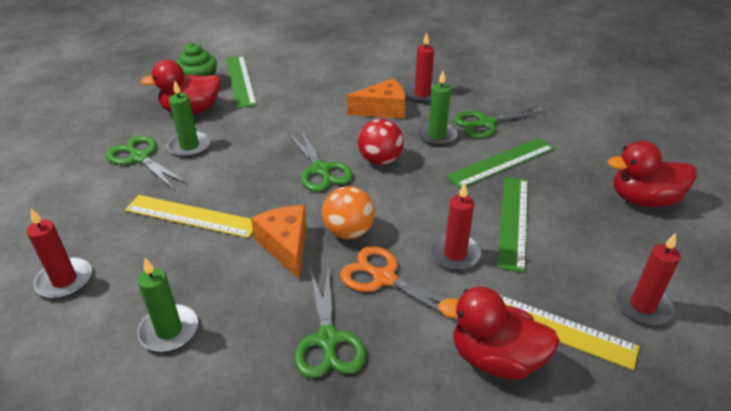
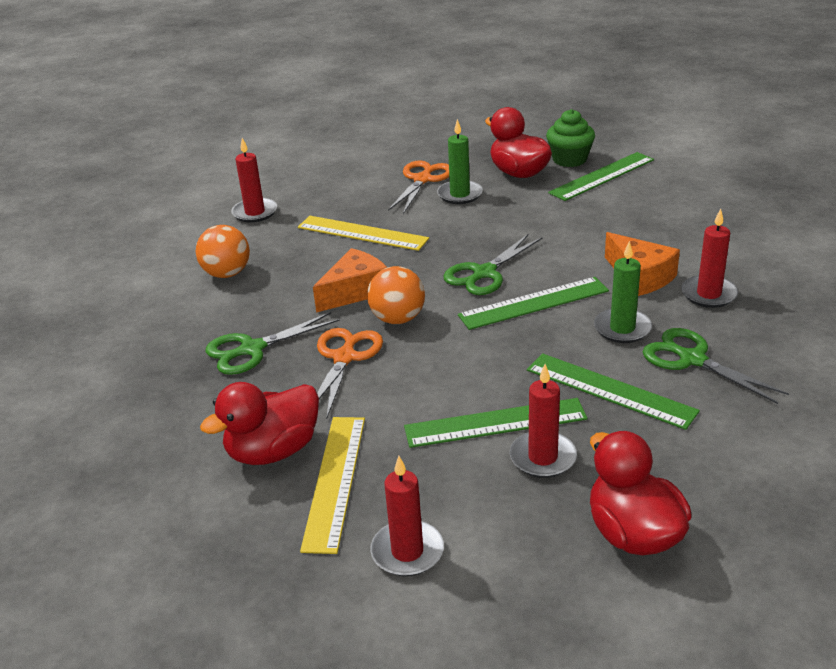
camera: 70 degrees right, 5 degrees down
green scissors [106,135,187,190] -> orange scissors [388,160,449,214]
yellow ruler [125,195,253,238] -> yellow ruler turned 60 degrees counterclockwise [298,216,429,251]
green candle [137,258,198,352] -> orange ball [195,225,250,278]
red ball [358,119,404,165] -> green ruler [458,277,609,330]
red candle [430,183,482,271] -> red candle moved to [510,364,577,478]
red duck [438,287,560,379] -> red duck turned 120 degrees counterclockwise [200,382,319,465]

